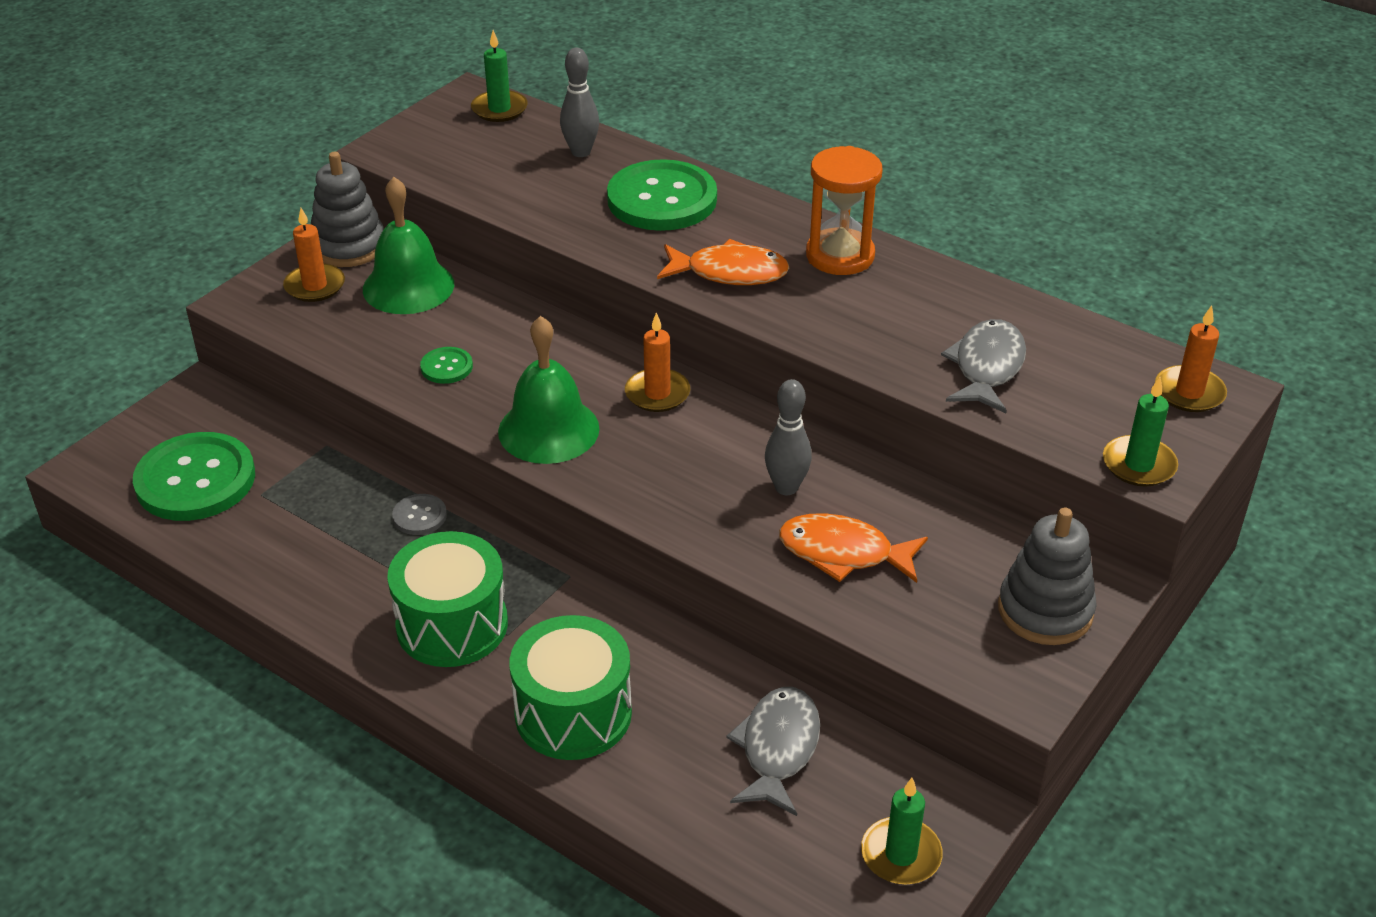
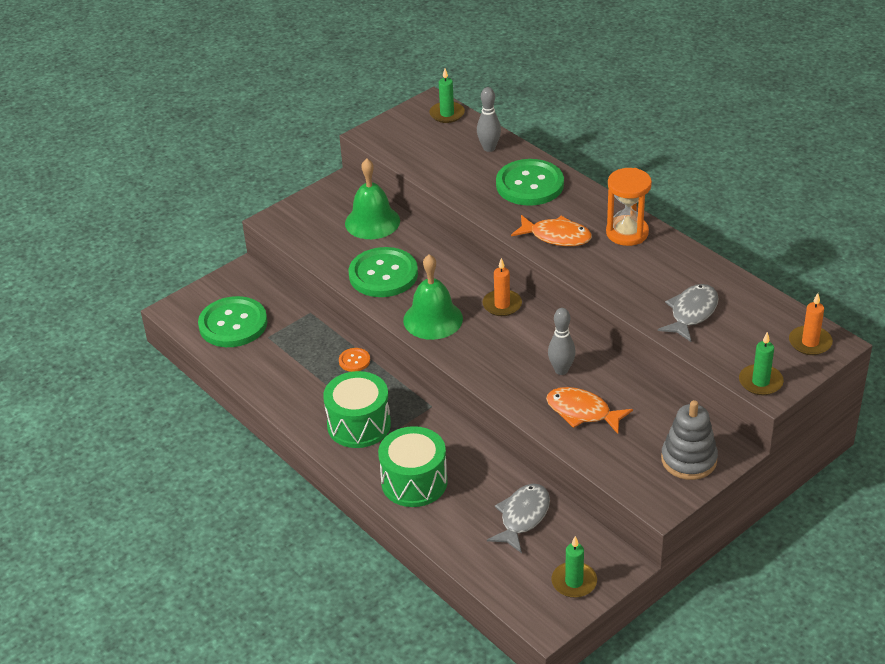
camera: 15 degrees right, 0 degrees up
orange candle [283,208,345,302] -> none
grey stacking toy [311,152,384,267] -> none
grey button [392,494,447,535] -> orange button [339,348,370,372]
green button [420,347,473,384] -> green button [349,247,418,297], size x2.24

